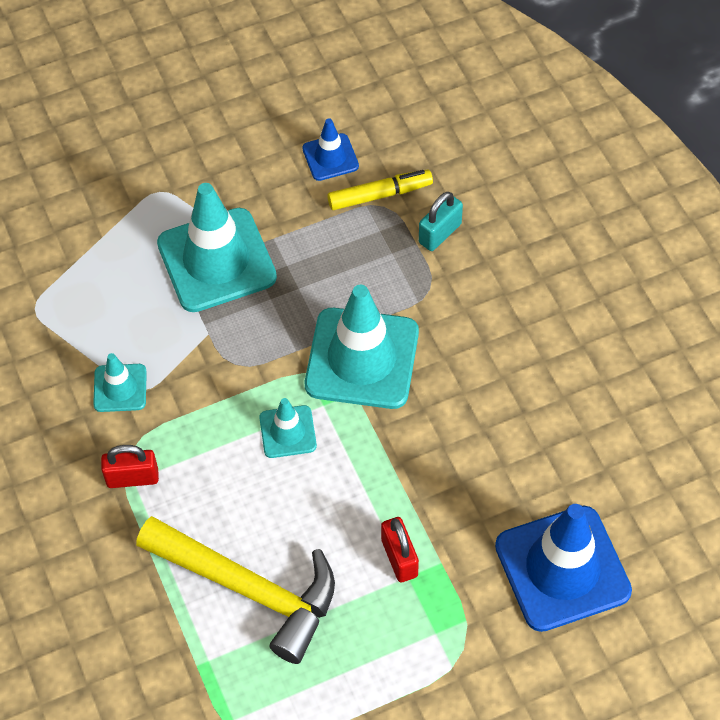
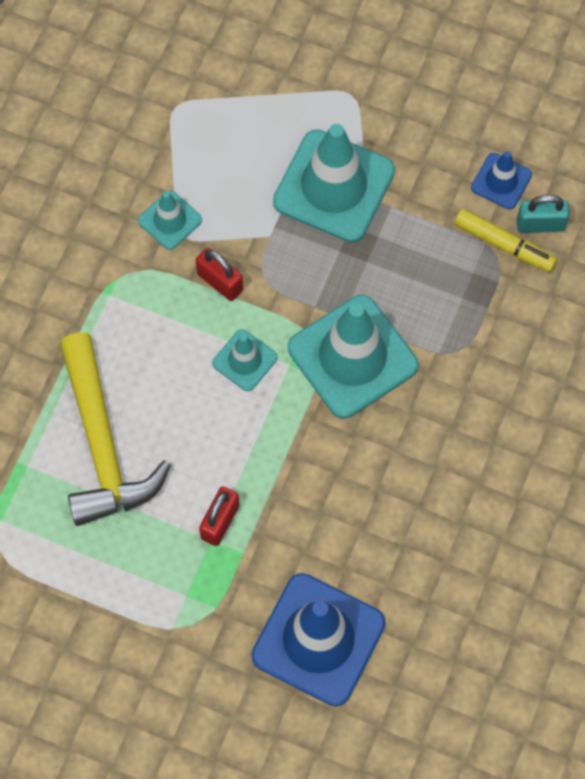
camera: 45 degrees right, 10 degrees up
red padlock [101,445,159,488] -> red padlock moved to [196,248,243,301]
turquoise padlock [419,192,463,251] -> turquoise padlock moved to [517,195,570,233]

